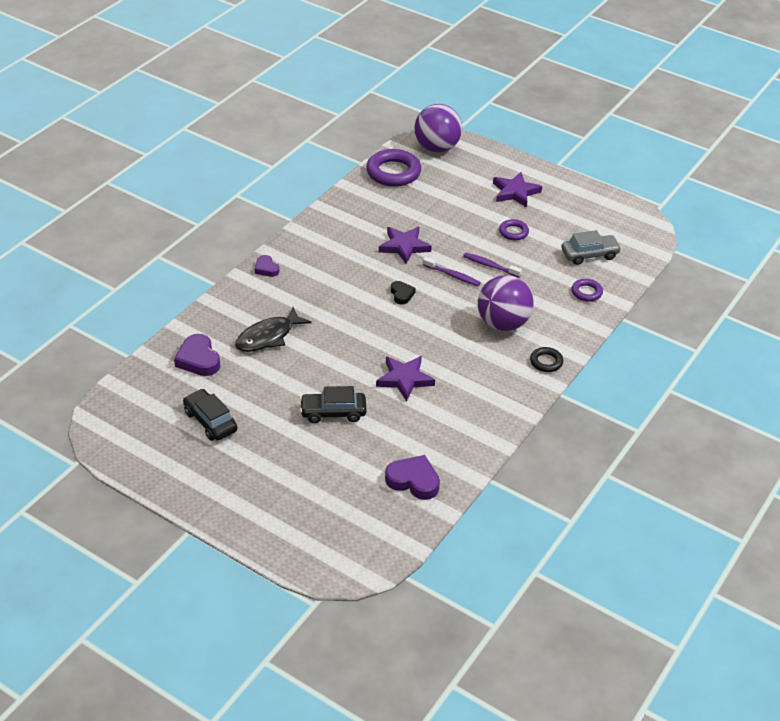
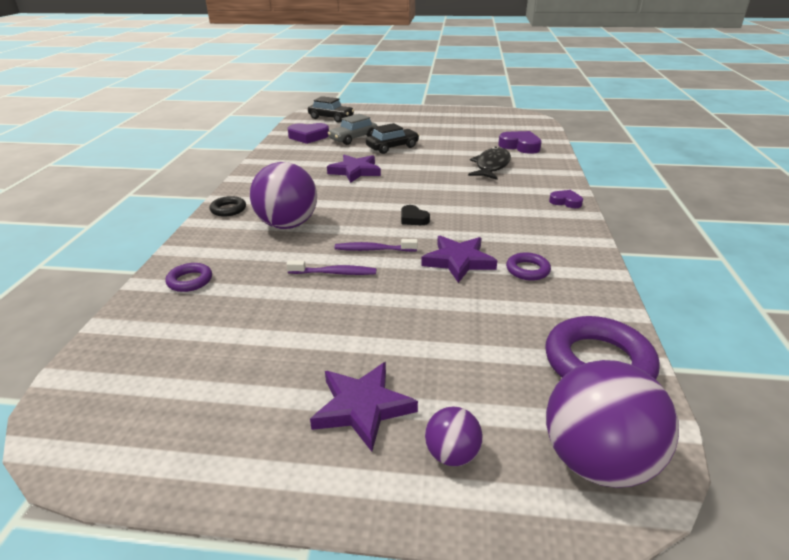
camera: 155 degrees right, 10 degrees down
black car [183,389,237,441] -> black car moved to [308,96,354,123]
purple ring [499,219,529,240] -> purple ring moved to [506,252,551,281]
grey car [561,230,621,265] -> grey car moved to [328,114,377,145]
none -> purple ball [425,406,483,466]

